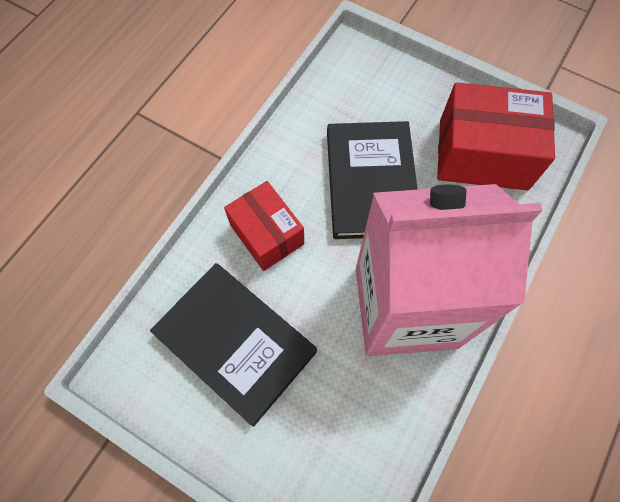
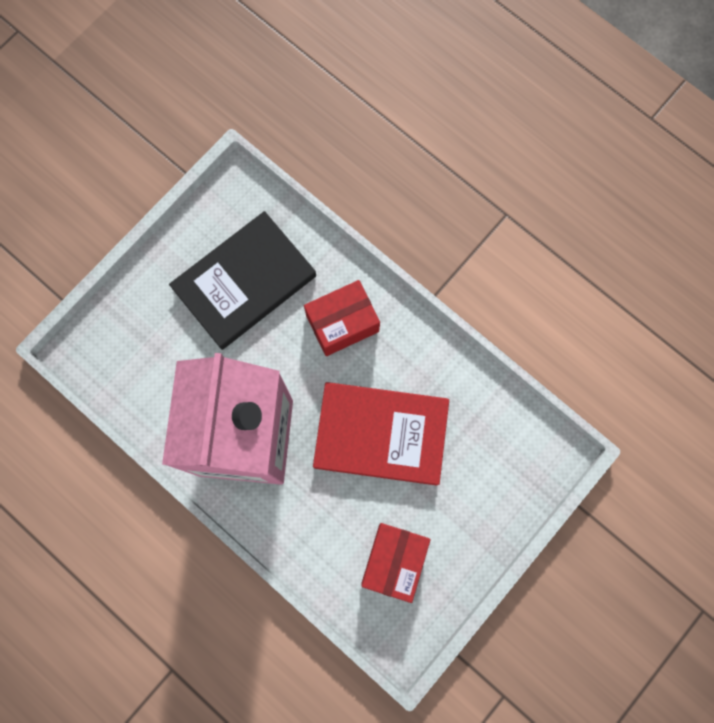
camera: 100 degrees right, 10 degrees up
black book [327,121,418,239] -> red book [313,382,449,486]
red box [437,82,555,191] -> red box [361,523,431,603], size x0.64

